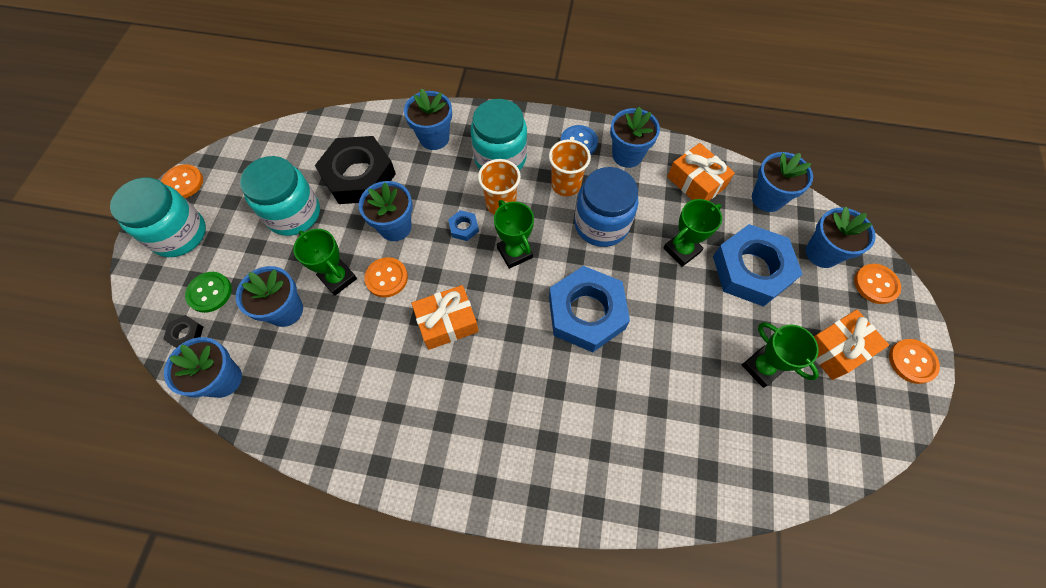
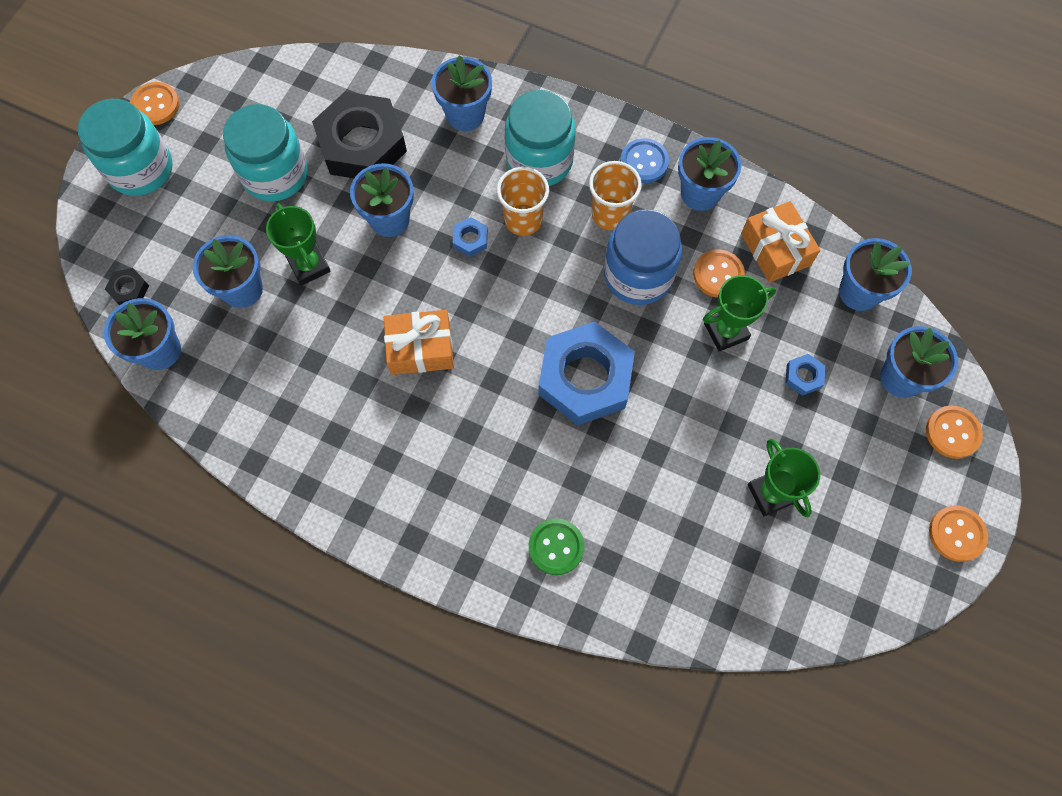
camera: 15 degrees right, 5 degrees up
green button [185,272,232,313] -> green button moved to [529,518,584,575]
orange button [364,257,408,298] -> orange button moved to [693,249,745,298]
green trophy [494,200,534,269] -> none
blue nut [713,224,802,307] -> blue nut [785,354,825,396], size x0.41
orange gift [814,310,889,380] -> none

